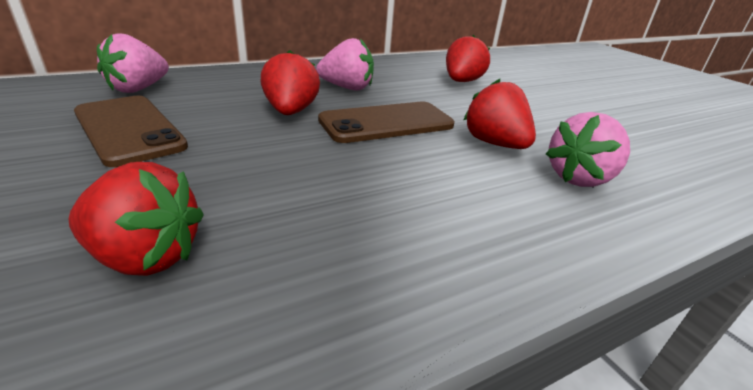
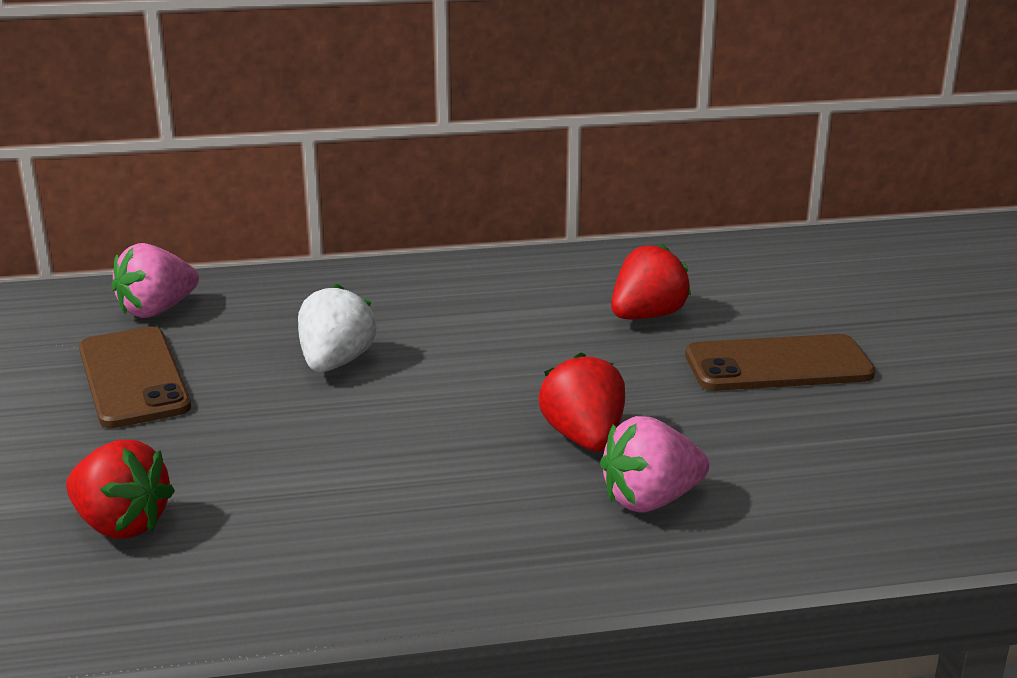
camera: 20 degrees right, 5 degrees down
red strawberry [261,50,320,115] -> white strawberry [298,284,376,372]
pink strawberry [316,38,374,91] -> none
brown phone [318,102,454,143] -> brown phone moved to [685,334,875,391]

